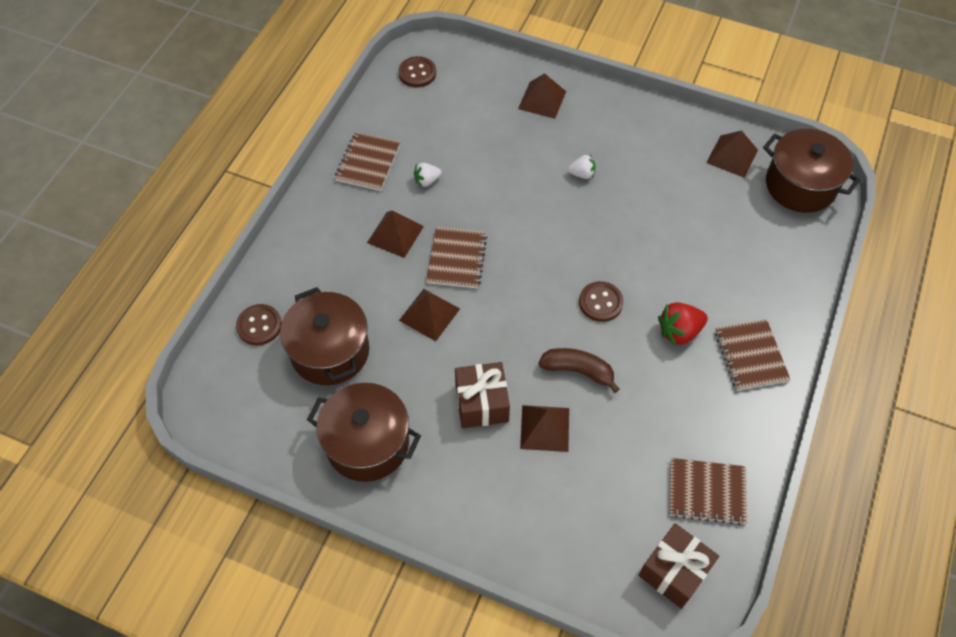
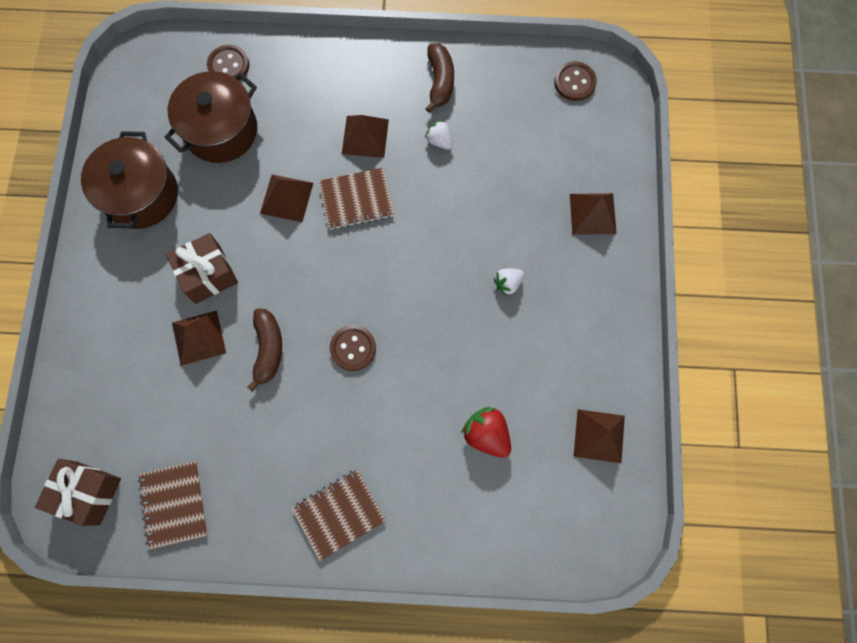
camera: 70 degrees right, 15 degrees up
brown notebook [335,132,400,191] -> brown banana [425,44,454,113]
white strawberry [567,155,596,179] -> white strawberry turned 75 degrees clockwise [493,269,524,296]
red strawberry [658,302,708,346] -> red strawberry moved to [461,407,511,458]
brown pot [763,129,860,213] -> none

